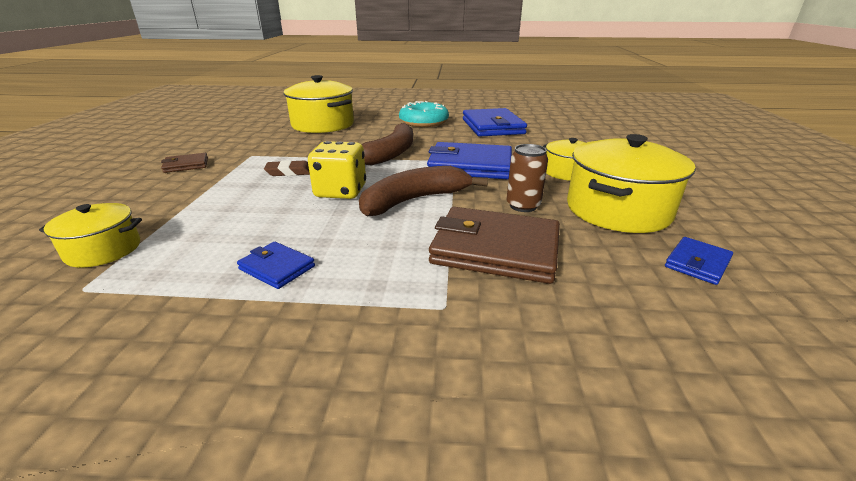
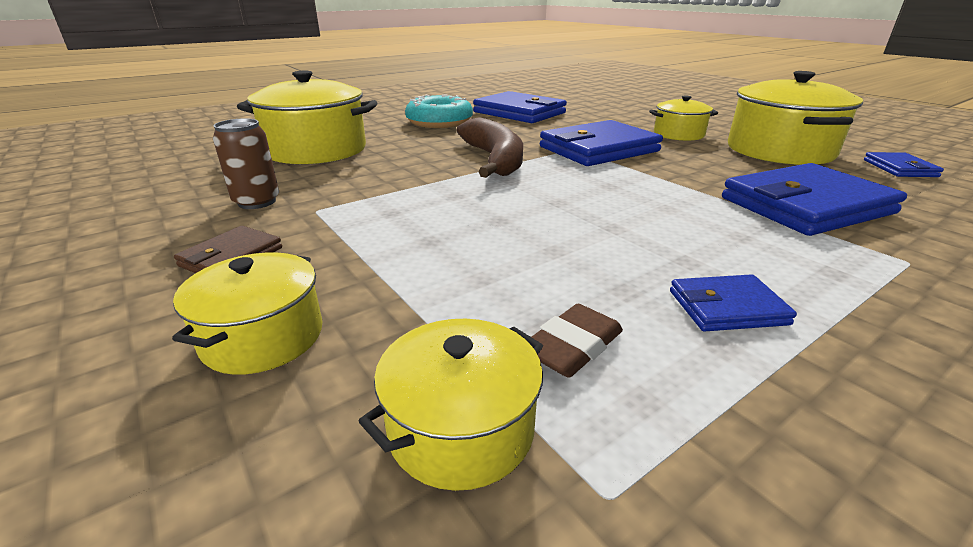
camera: 40 degrees left, 0 degrees up
brown eraser [264,160,310,176] -> brown eraser moved to [532,304,623,377]
yellow dice [308,141,366,199] -> none
brown banana [359,166,488,216] -> none
brown wallet [429,207,560,284] -> blue wallet [722,163,907,236]
brown can [507,144,548,212] -> brown can moved to [213,118,279,209]
none -> yellow pot [172,252,323,375]

